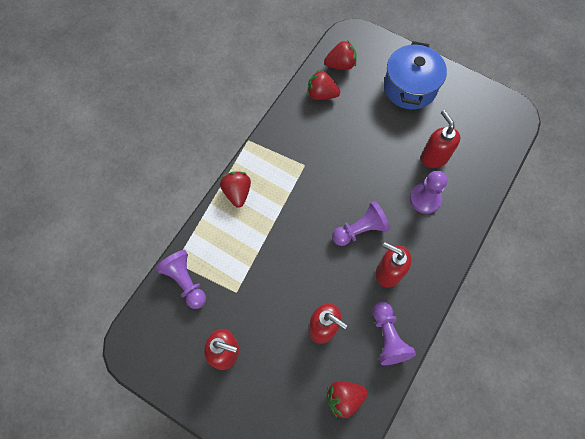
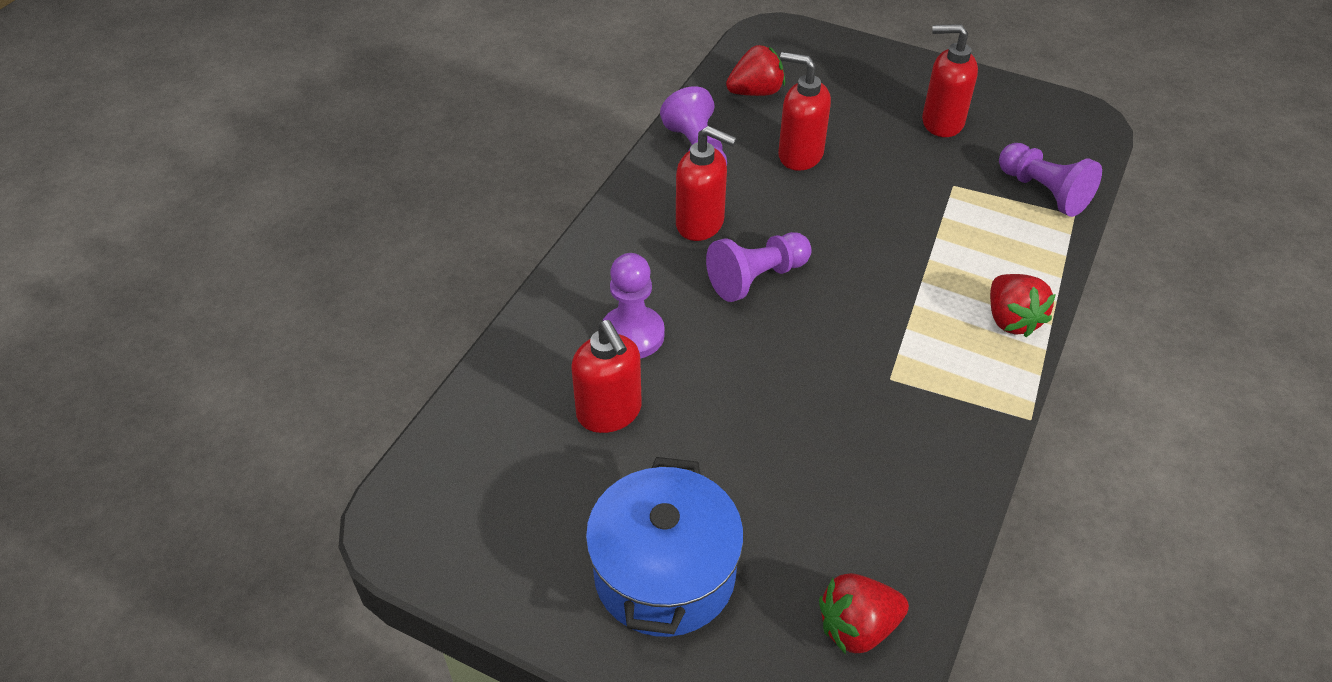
camera: 175 degrees right, 20 degrees down
red strawberry [308,70,340,100] -> none

